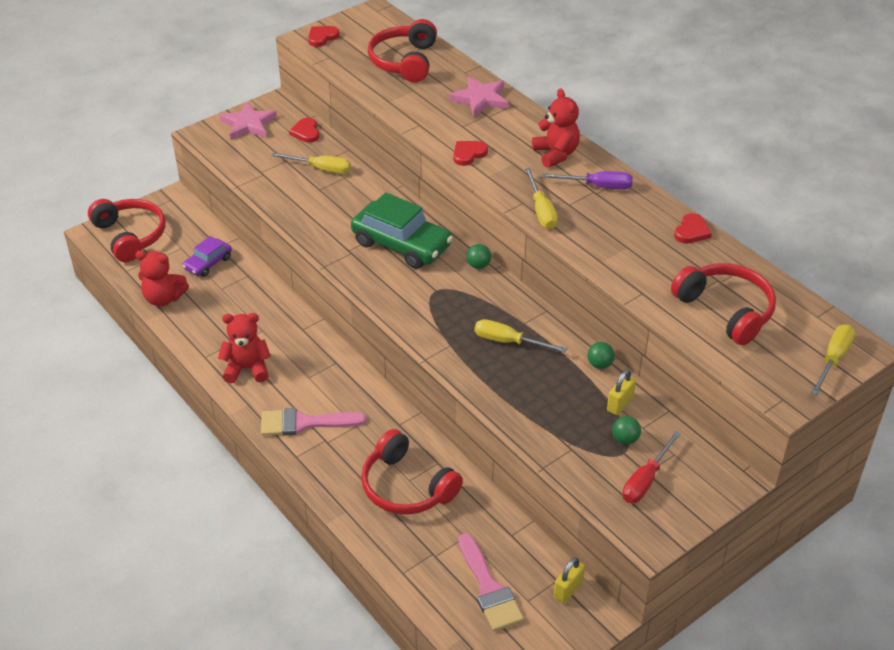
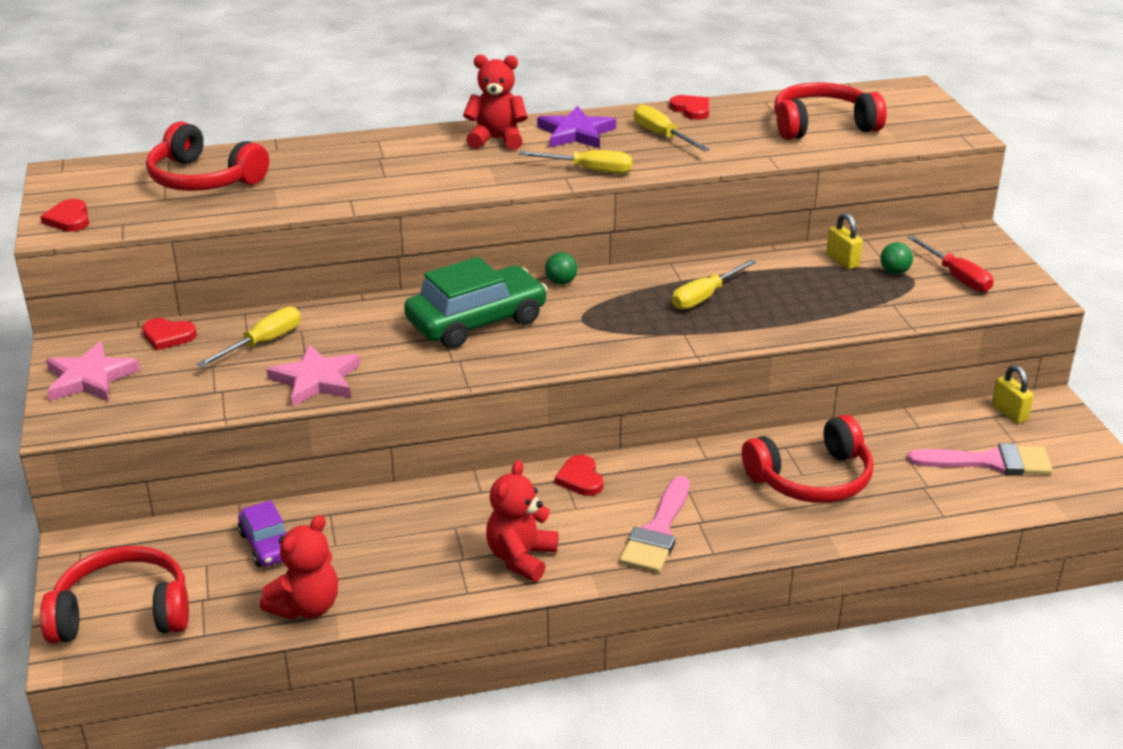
camera: 65 degrees left, 10 degrees down
pink star [449,76,508,117] -> pink star moved to [267,344,360,407]
red heart [453,141,488,166] -> red heart moved to [555,455,604,496]
purple screwdriver [542,171,633,189] -> purple star [537,106,616,148]
green ball [588,342,615,369] -> none
yellow screwdriver [811,324,855,395] -> yellow screwdriver moved to [634,104,710,151]

